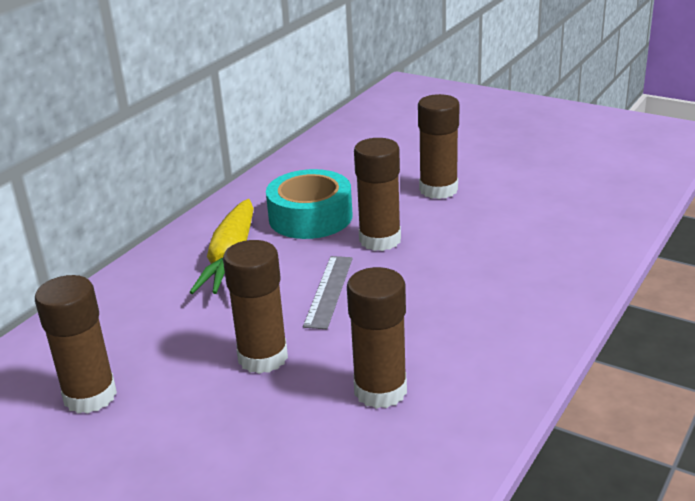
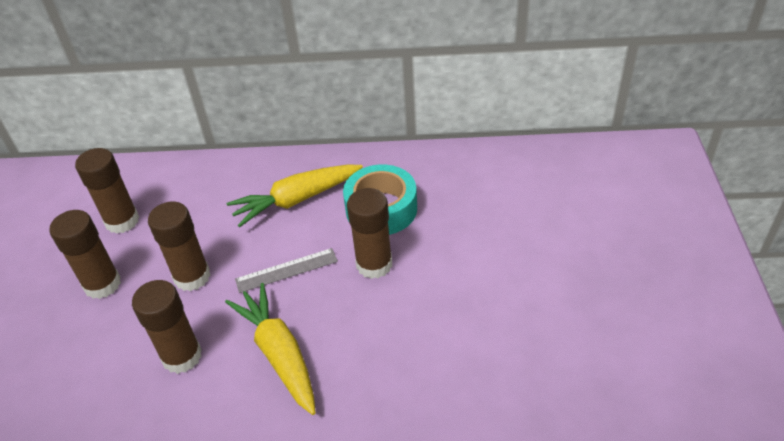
camera: 60 degrees right, 15 degrees up
brown glue stick [418,94,459,199] -> brown glue stick moved to [49,210,121,299]
none -> yellow carrot [225,283,316,415]

